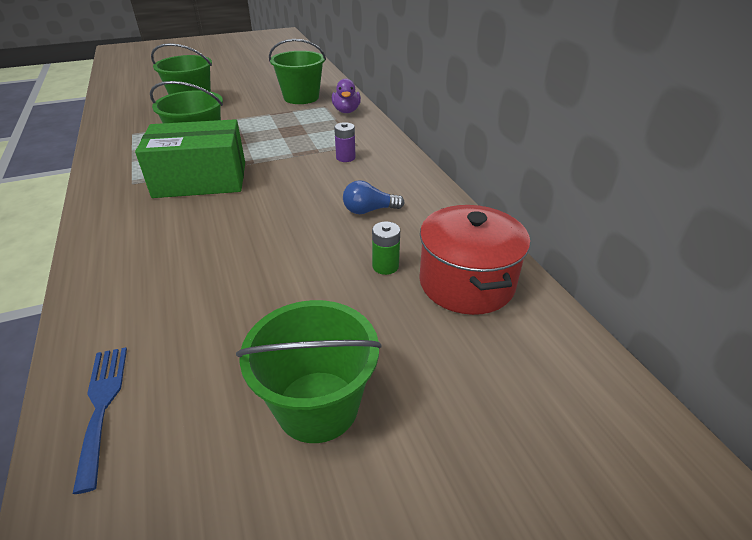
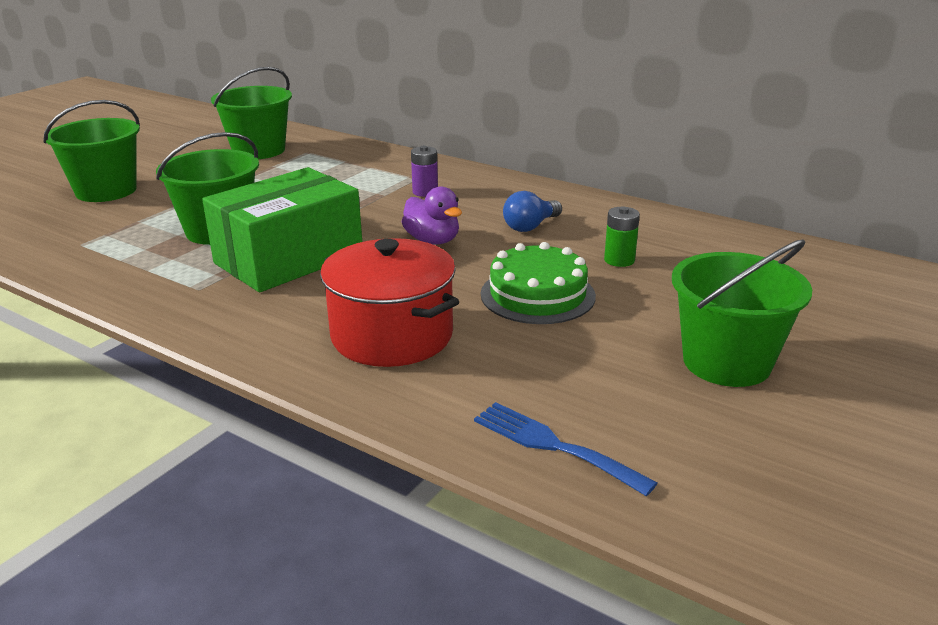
camera: 35 degrees left, 10 degrees down
purple duck [332,79,361,113] -> purple duck moved to [402,186,462,245]
red pot [419,205,530,315] -> red pot moved to [320,238,459,367]
none -> green cake [481,242,596,324]

